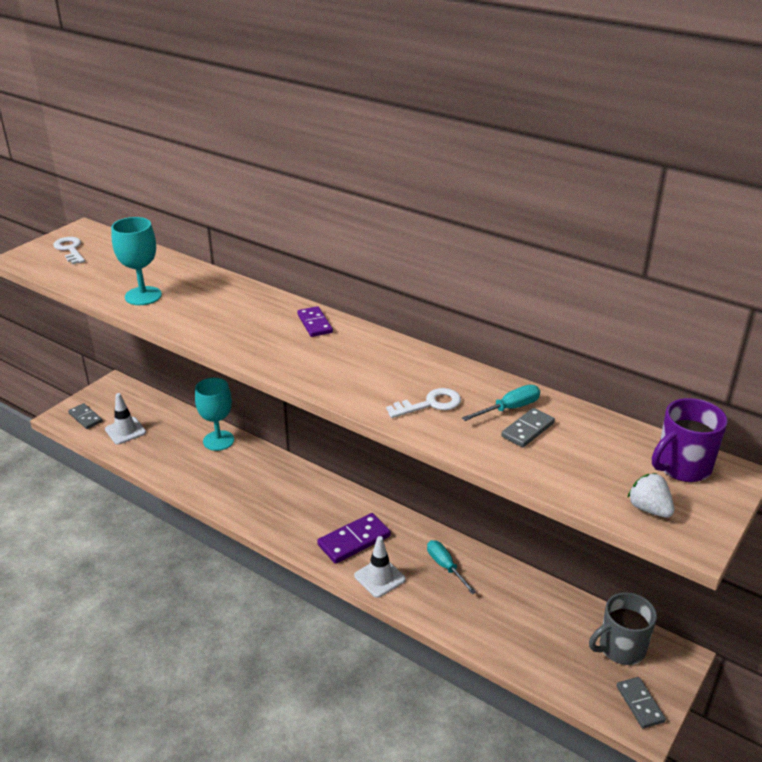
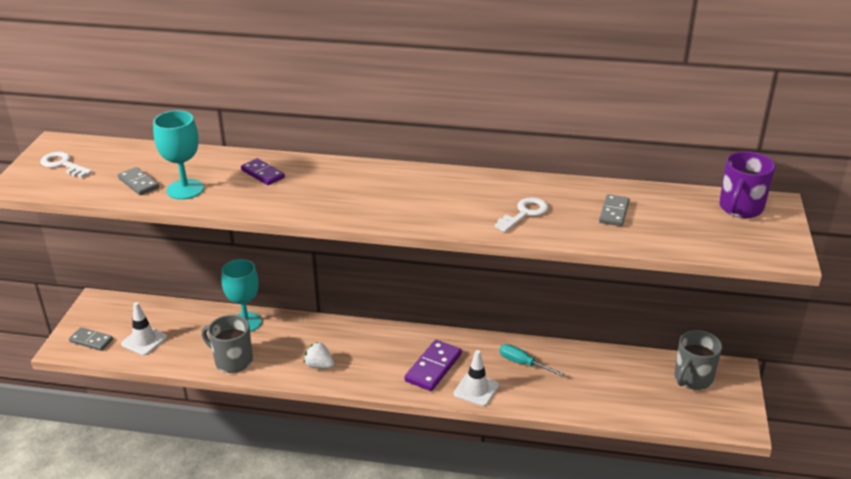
camera: 25 degrees left, 0 degrees up
purple domino [297,306,333,337] -> purple domino moved to [241,158,285,185]
turquoise screwdriver [462,385,540,421] -> none
grey domino [617,677,666,728] -> grey domino moved to [118,167,159,195]
white strawberry [627,473,674,518] -> white strawberry moved to [304,342,334,369]
none -> grey mug [202,315,253,373]

